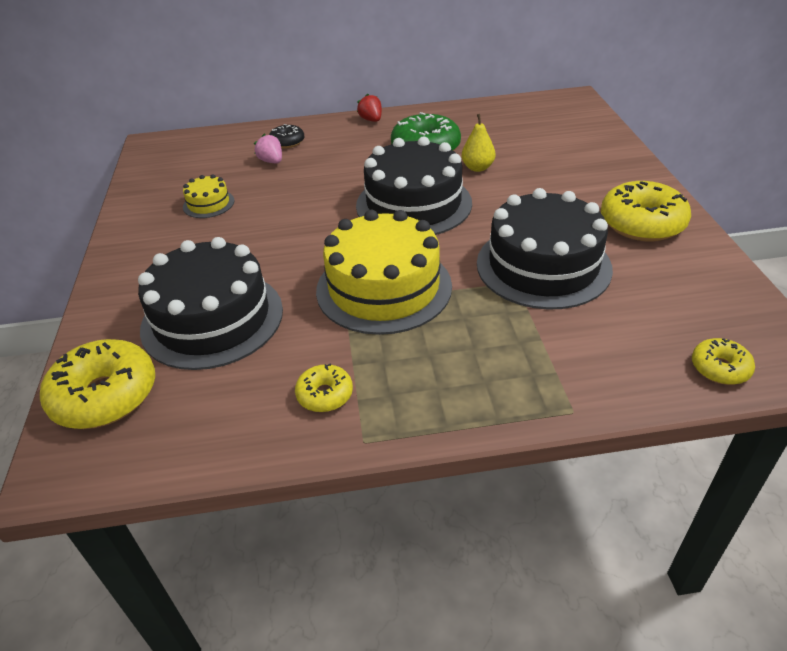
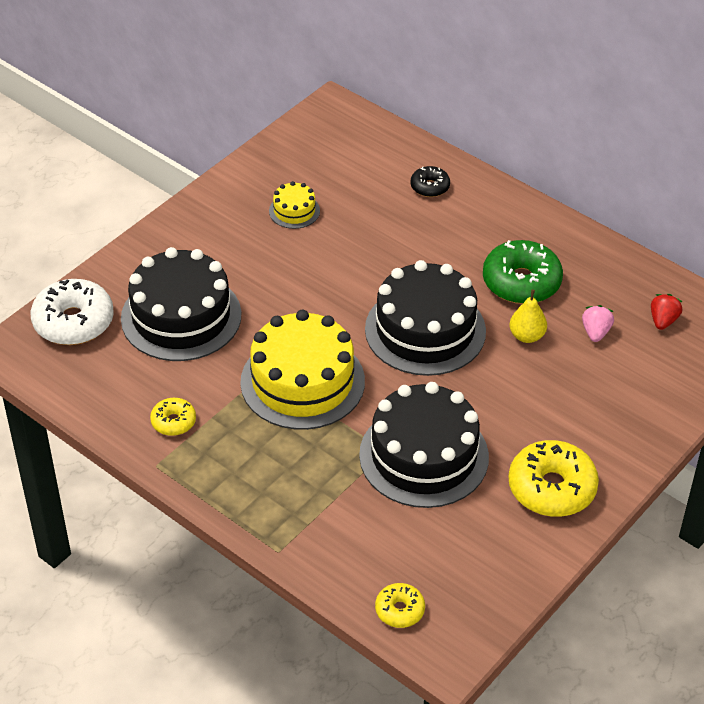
camera: 45 degrees right, 5 degrees up
yellow donut [40,339,155,429] -> white donut [31,279,114,345]
pink strawberry [254,134,282,163] -> pink strawberry moved to [582,305,614,342]
red strawberry [357,93,382,122] -> red strawberry moved to [651,294,683,330]

